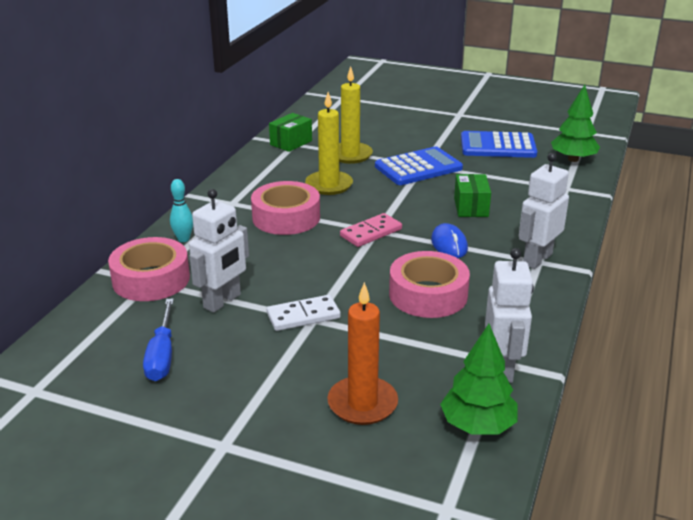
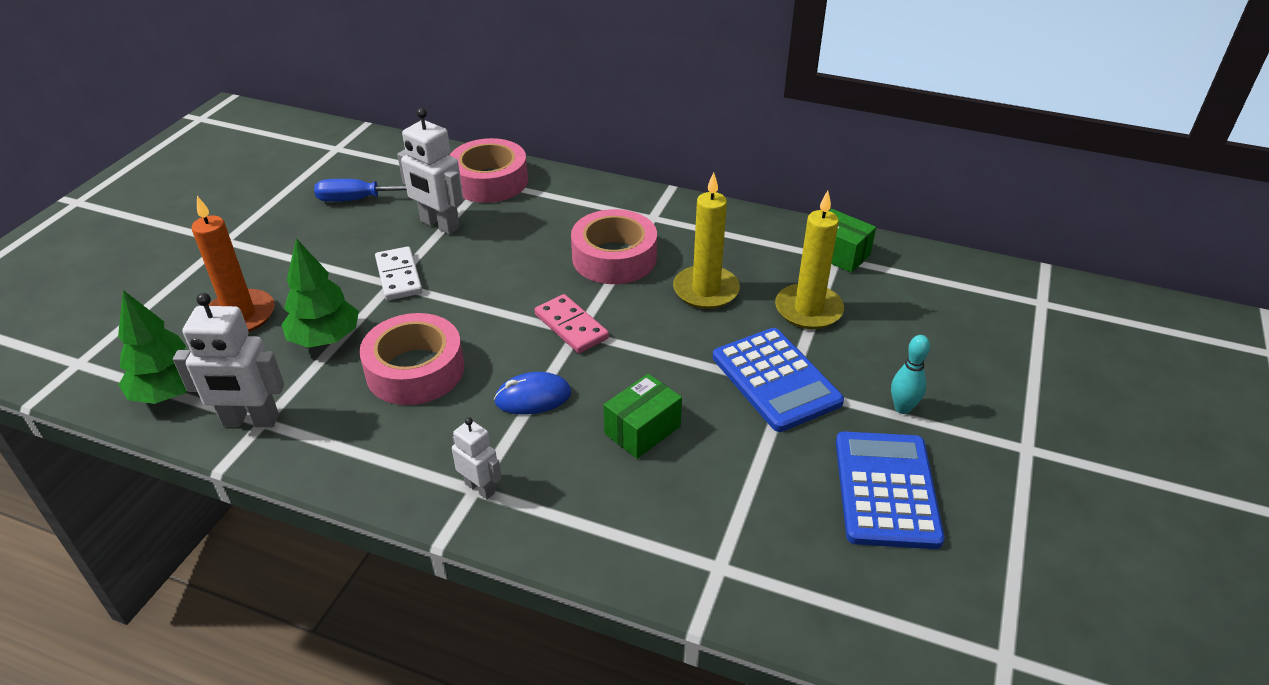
camera: 90 degrees right, 10 degrees up
turquoise bowling pin [170,179,193,242] -> turquoise bowling pin moved to [891,335,930,414]
green box [454,174,491,217] -> green box turned 45 degrees counterclockwise [604,374,682,459]
white robot [519,153,569,269] -> white robot [452,417,502,499], size x0.58
green tree [551,85,600,162] -> green tree moved to [281,238,359,348]

